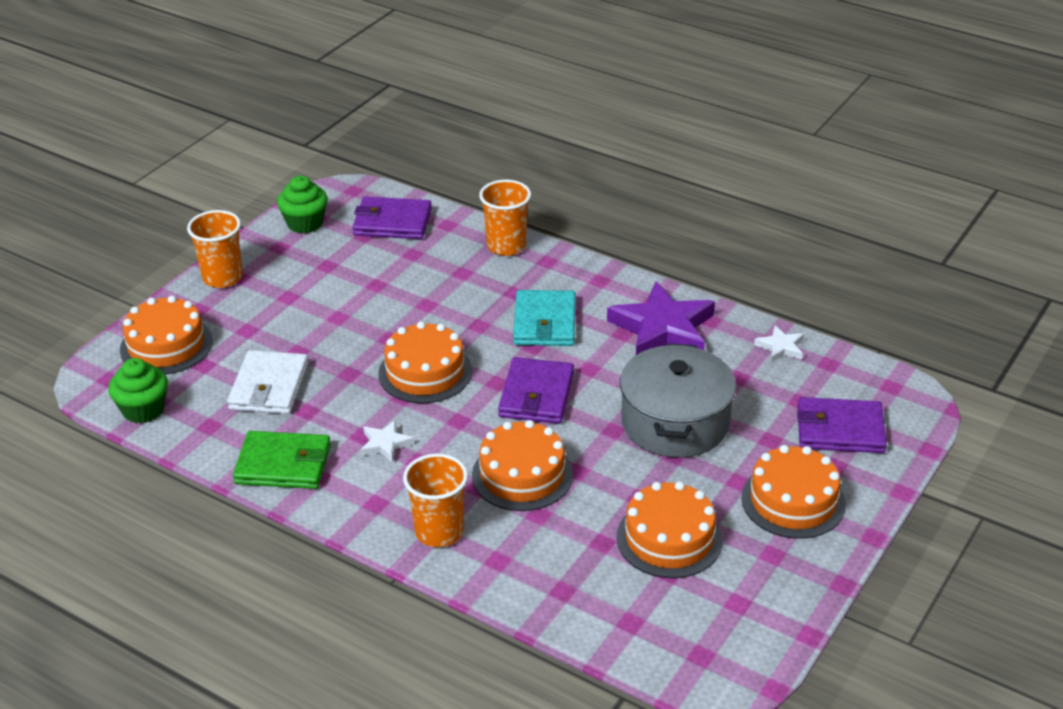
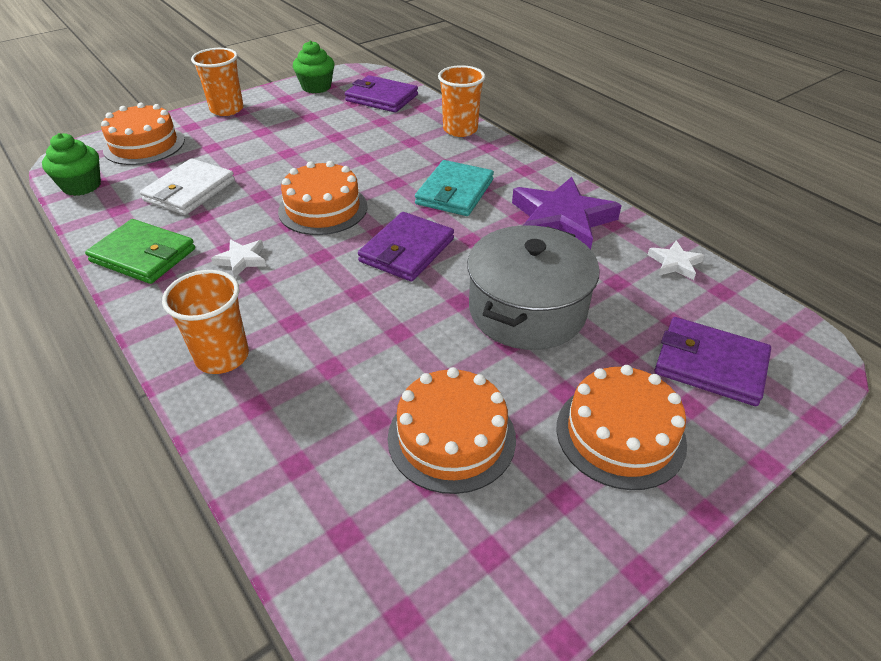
camera: 20 degrees right, 5 degrees up
orange cake [472,420,573,511] -> none

